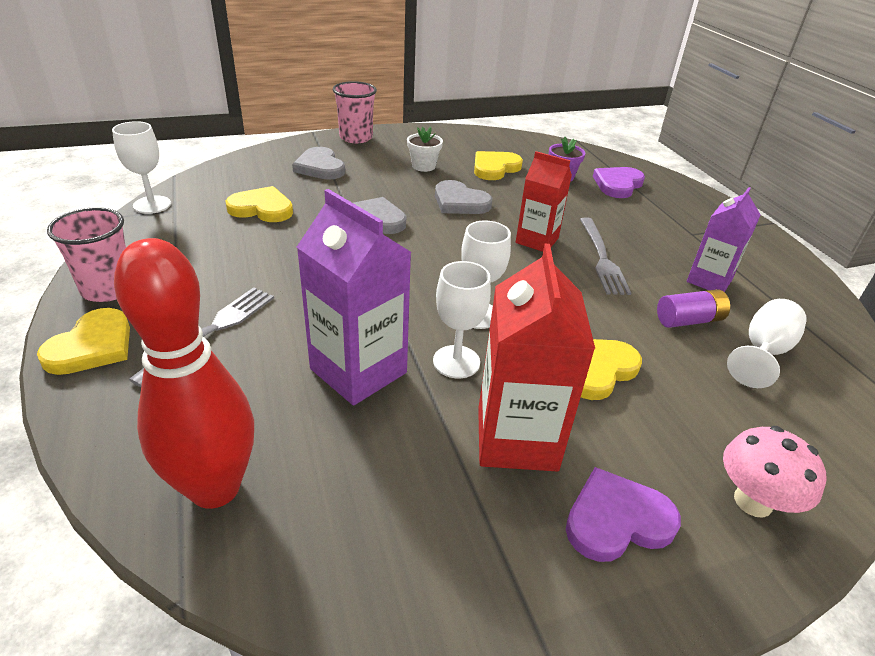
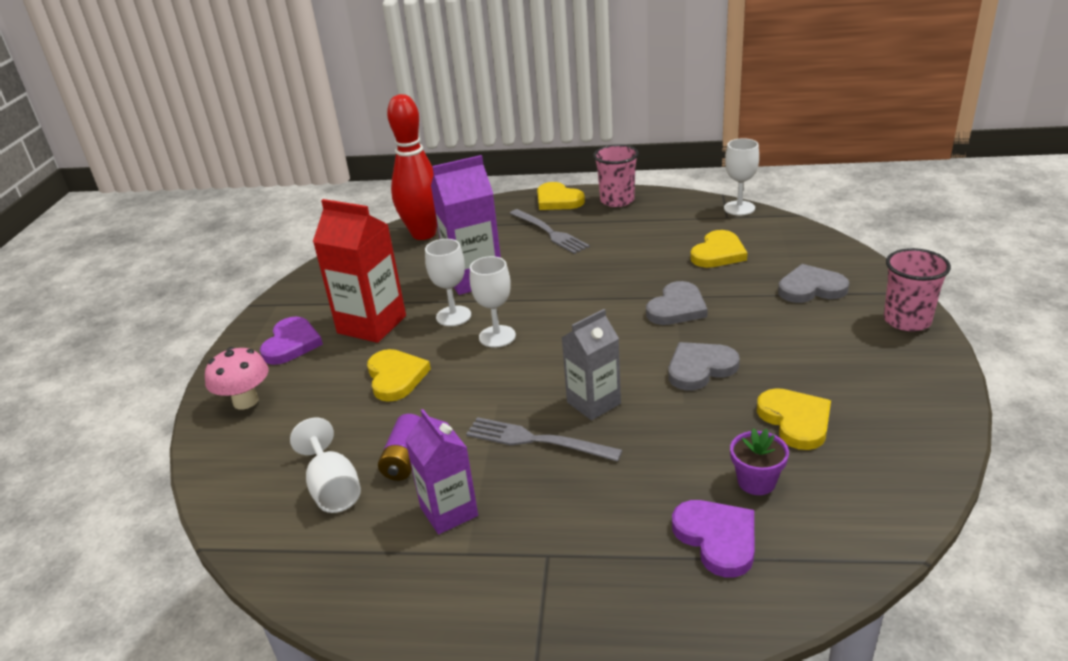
camera: 120 degrees right, 5 degrees down
white flower pot [407,127,443,172] -> none
red carton [516,151,572,252] -> grey carton [562,309,621,420]

